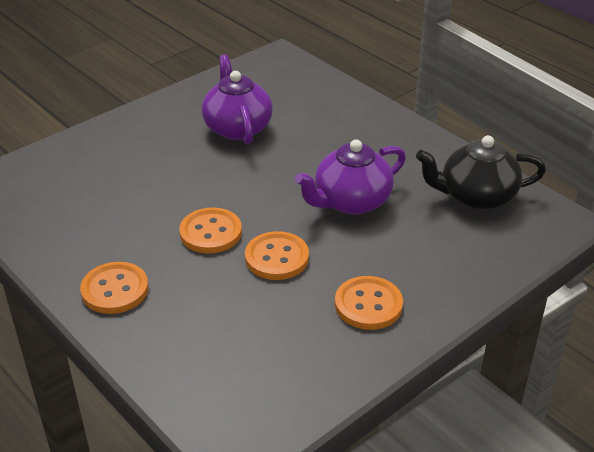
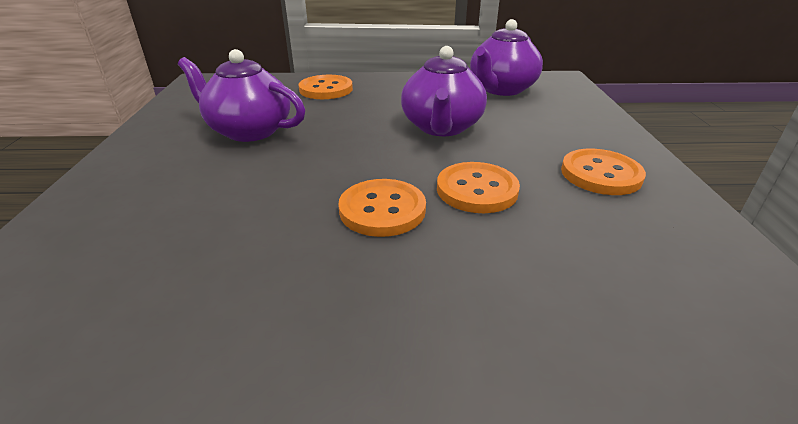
camera: 50 degrees left, 5 degrees down
orange button [80,262,148,314] -> orange button moved to [299,75,353,99]
black teapot [416,135,546,210] -> purple teapot [470,19,543,96]

